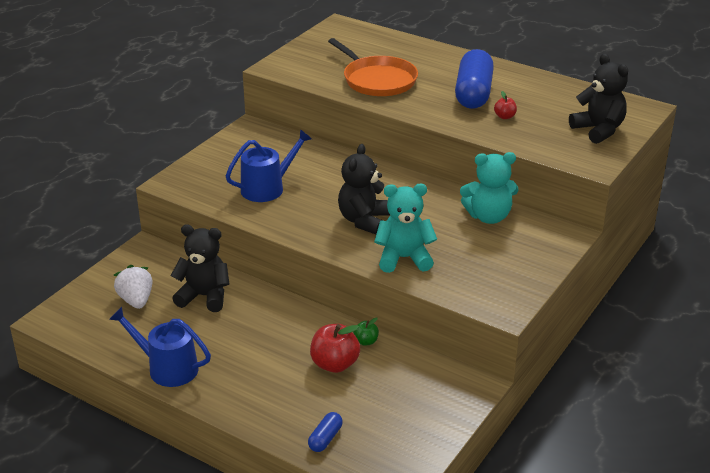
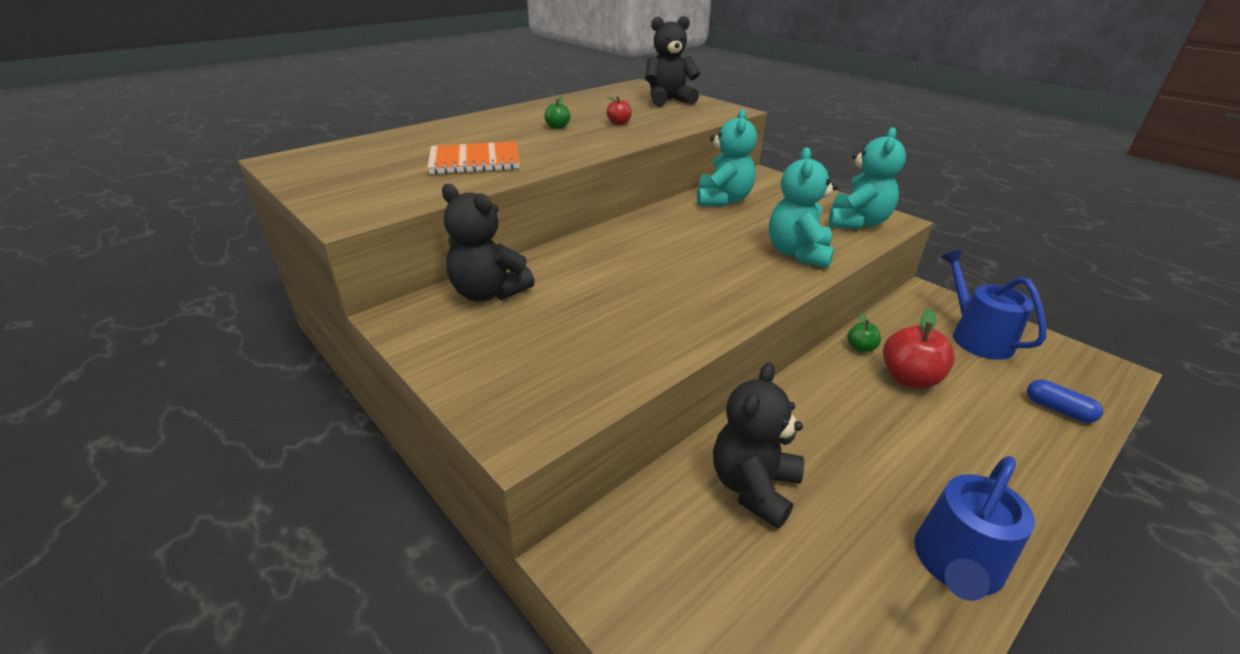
camera: 75 degrees left, 0 degrees up
white strawberry [114,265,153,309] -> none
blue watering can [226,129,312,202] -> blue watering can moved to [941,250,1046,360]
orange pan [328,38,418,96] -> orange notebook [427,141,520,174]
black teddy bear [338,144,390,234] -> black teddy bear moved to [442,184,535,301]
blue capsule [455,49,494,109] -> green apple [544,96,571,129]
none -> turquoise teddy bear [829,127,906,230]

